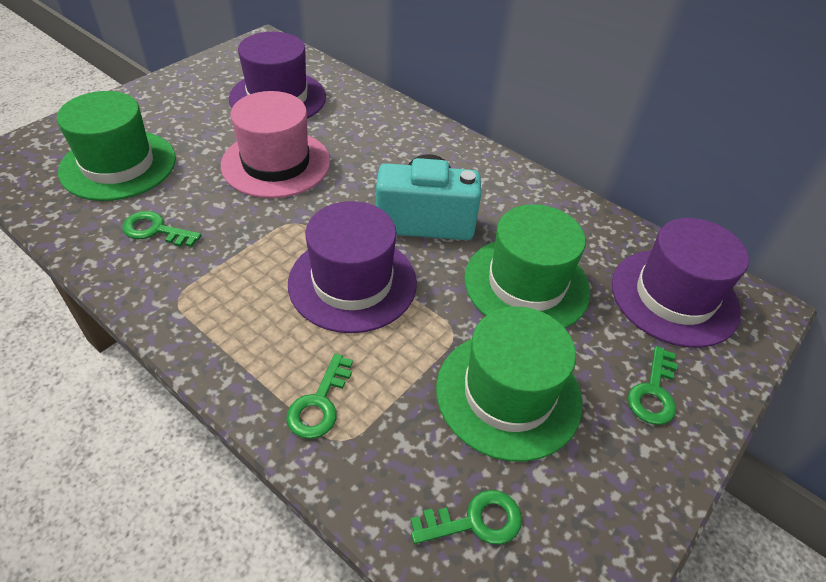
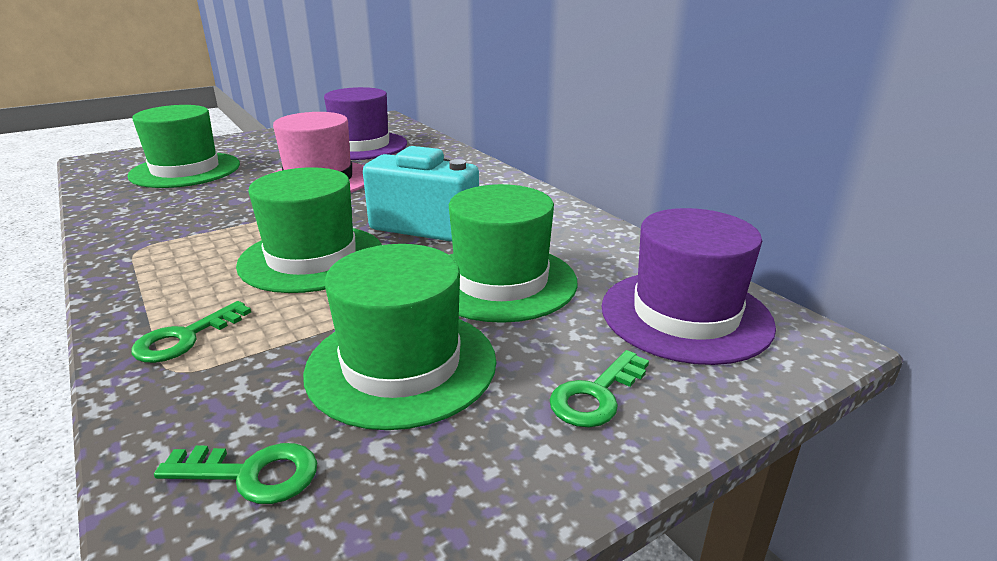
camera: 20 degrees right, 20 degrees down
green key [122,211,202,247] -> none
purple hat [288,201,417,333] -> green hat [236,167,382,293]

